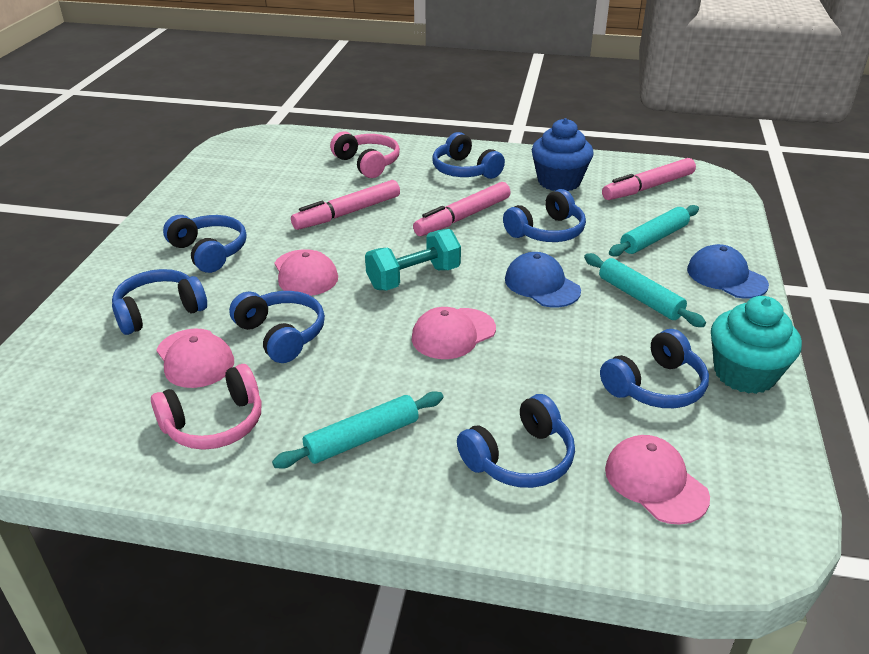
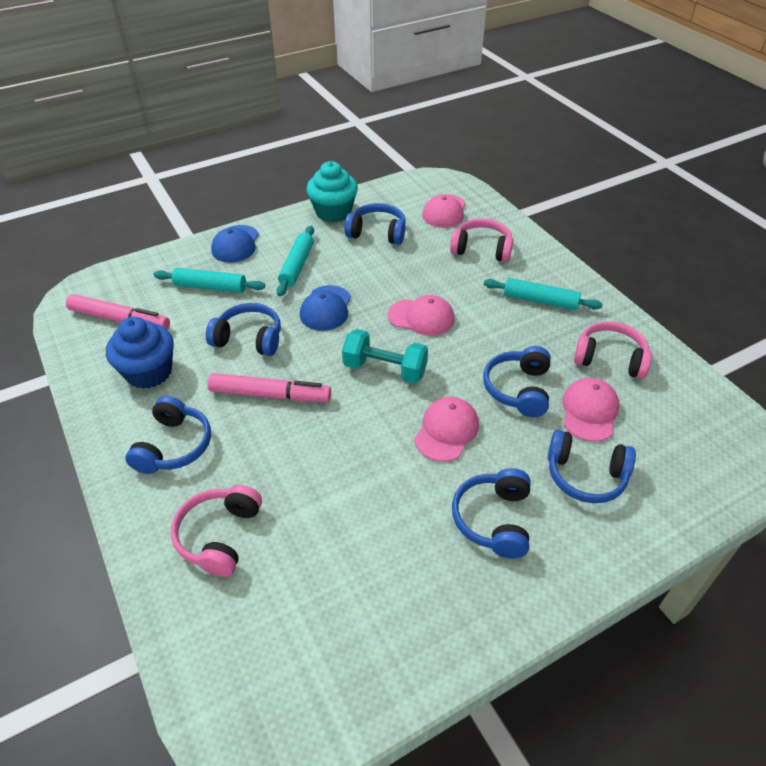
camera: 130 degrees left, 10 degrees up
pink marker [291,180,400,230] -> none
blue headphones [457,394,575,488] -> pink headphones [450,219,513,262]

